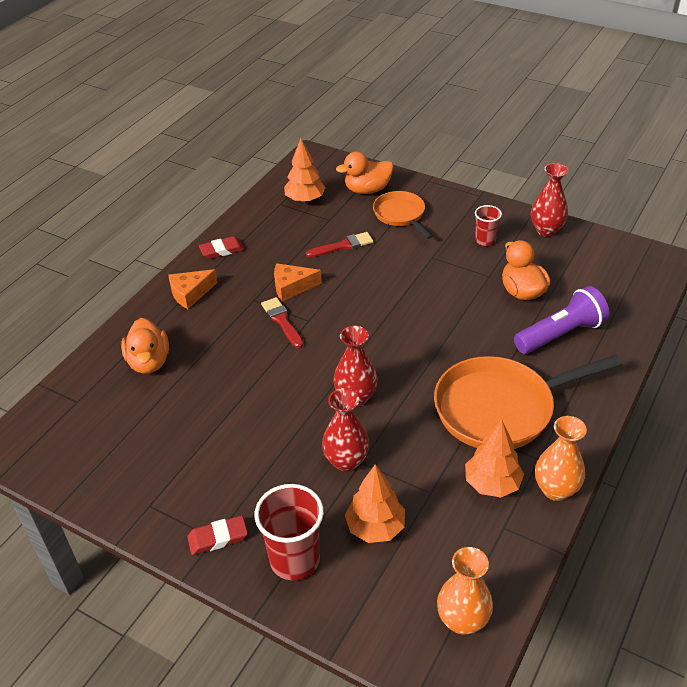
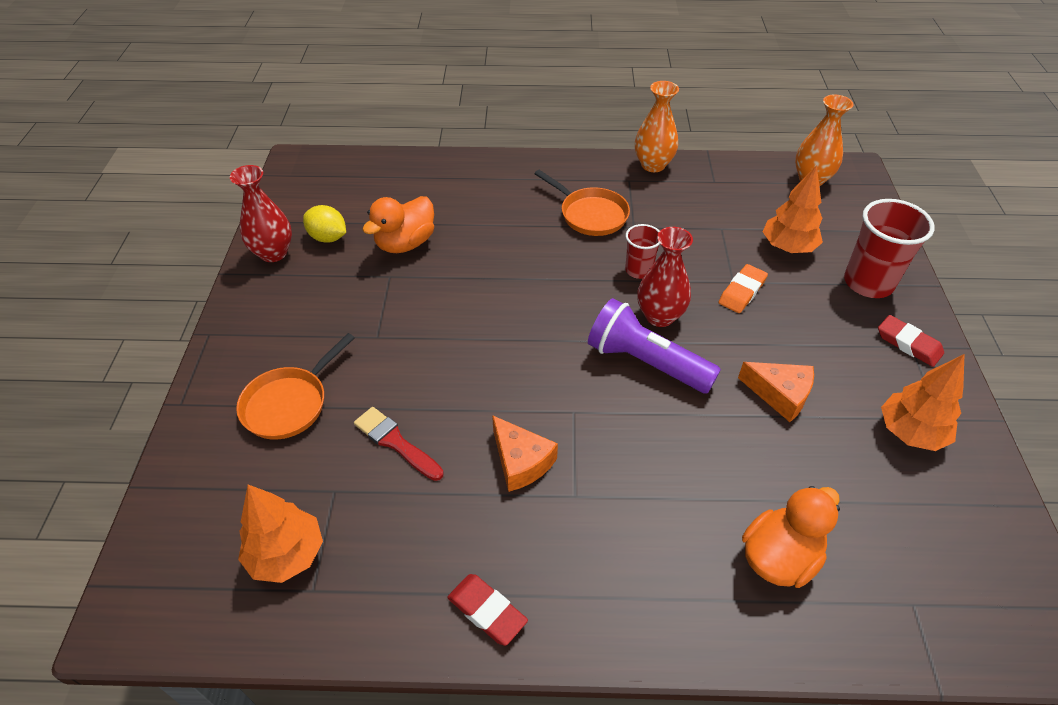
camera: 120 degrees left, 5 degrees up
orange cheese [169,269,218,309] -> orange cheese moved to [738,362,814,422]
red brush [261,297,304,348] -> none
red vase [322,388,369,472] -> orange eraser [718,264,768,313]
orange duck [336,152,394,194] -> none
orange pan [434,355,622,449] -> orange pan [534,170,630,236], size x0.56
orange tree [465,420,524,498] -> orange tree moved to [881,354,965,451]
red cup [475,205,502,246] -> red cup moved to [625,224,660,279]
purple flashlight [514,286,609,354] -> purple flashlight moved to [588,298,721,394]
none -> yellow lemon [303,205,346,243]

